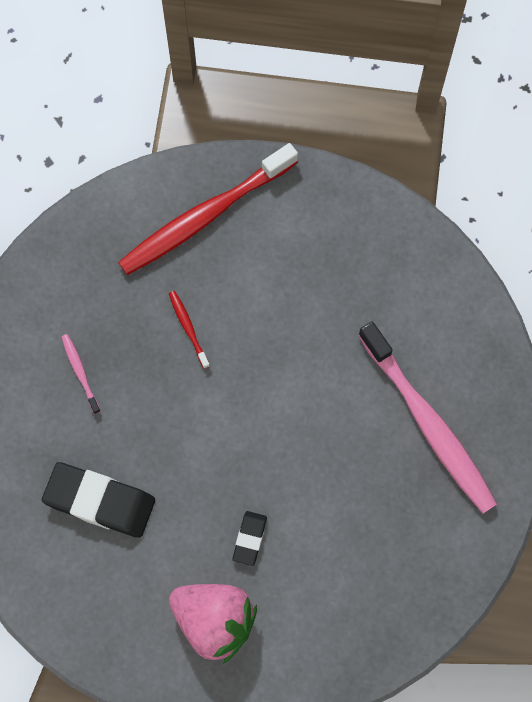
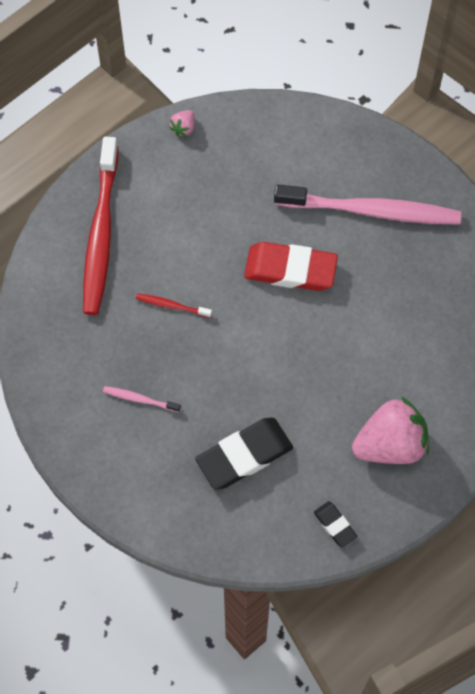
camera: 50 degrees left, 5 degrees down
black eraser [233,511,267,566] -> black eraser moved to [314,501,357,548]
none -> pink strawberry [169,110,195,137]
none -> red eraser [244,242,338,291]

